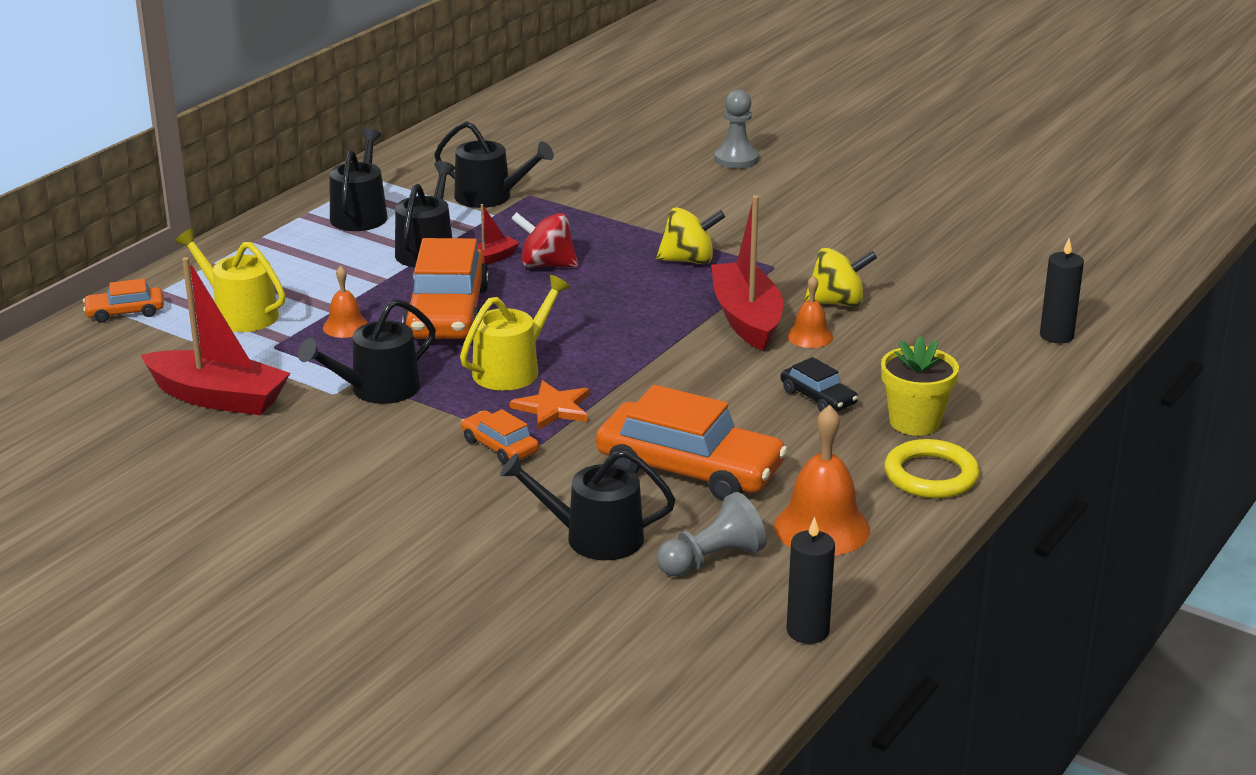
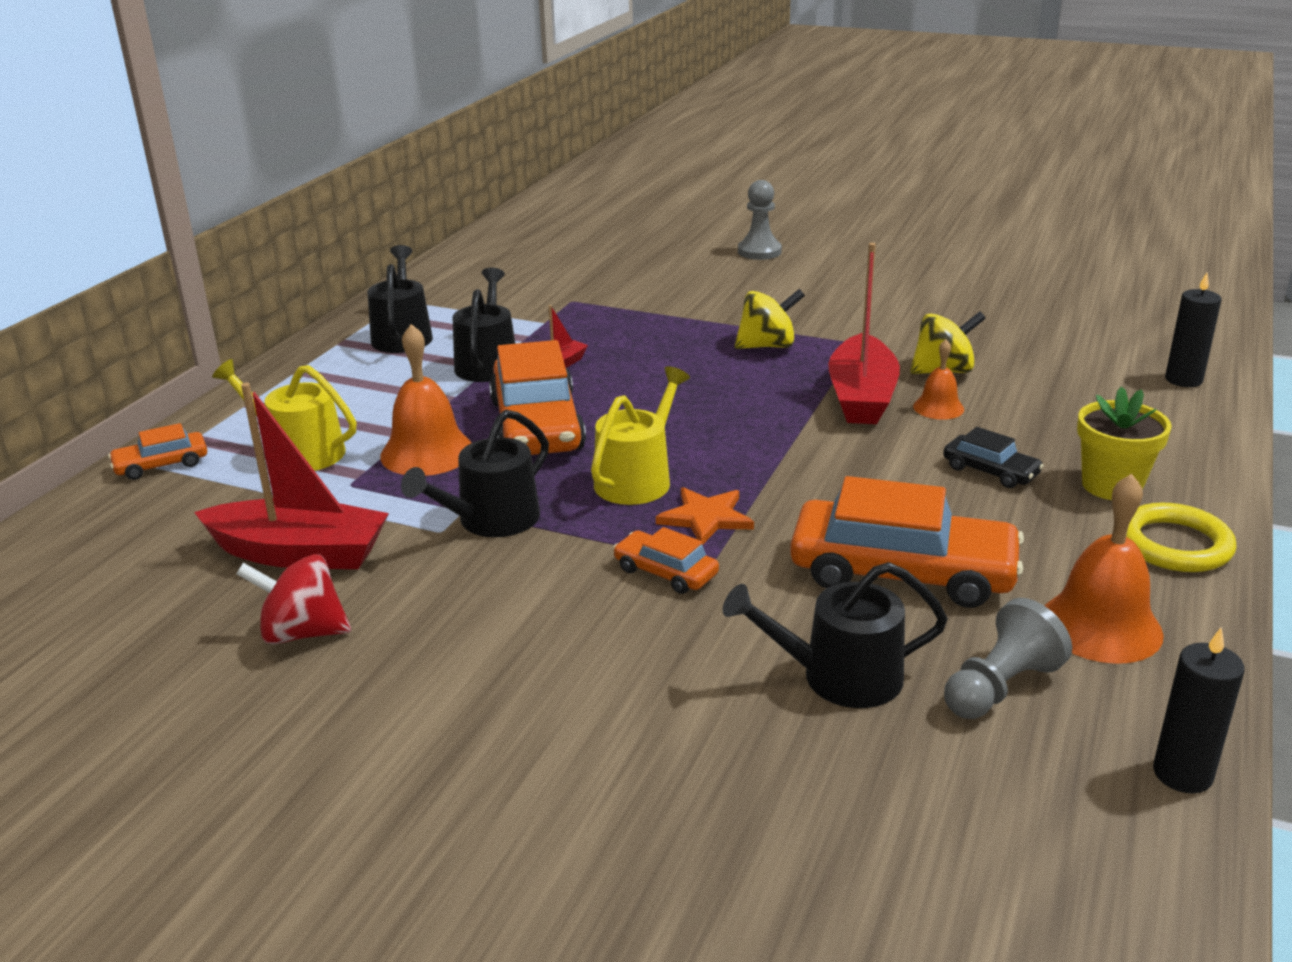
camera: 10 degrees left, 0 degrees up
orange bell [323,266,368,338] -> orange bell [380,324,472,476], size x1.78
black watering can [434,121,554,208] -> none
red spinning top [511,212,579,268] -> red spinning top moved to [236,554,351,644]
red boat [711,195,783,351] -> red boat turned 150 degrees counterclockwise [828,243,900,424]

